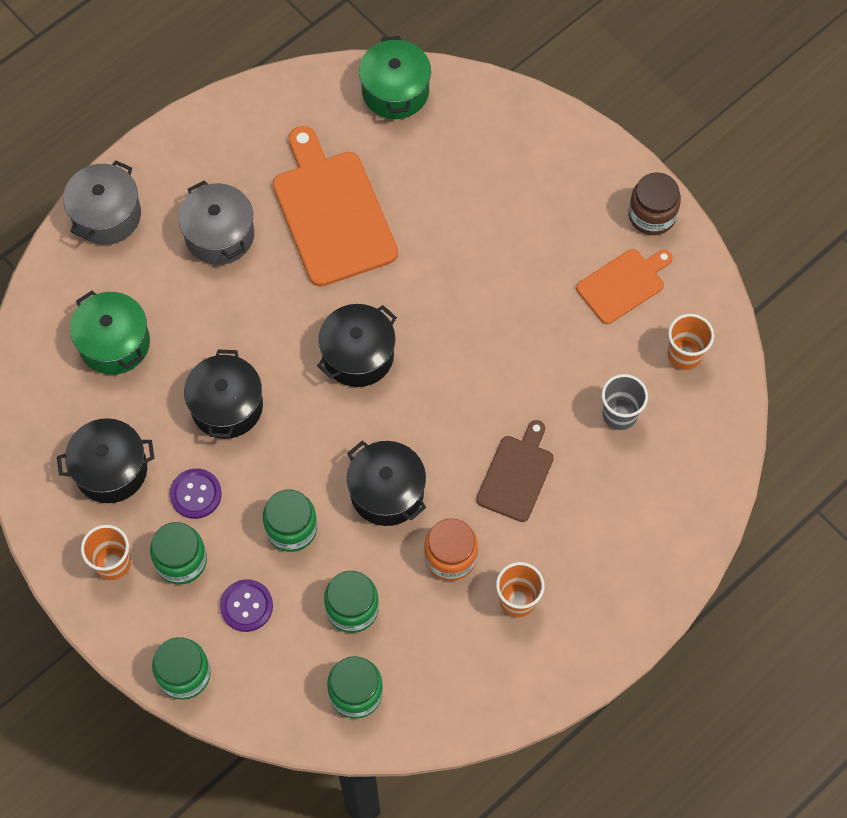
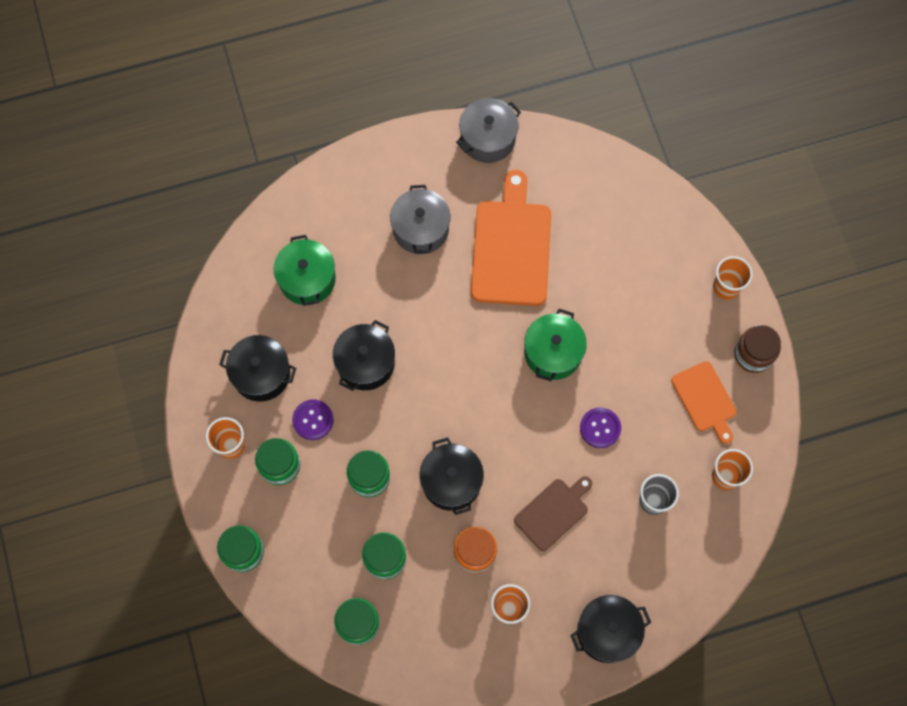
camera: 25 degrees right, 5 degrees up
grey pot [63,161,141,245] -> grey pot moved to [456,98,521,163]
purple button [220,579,273,632] -> purple button moved to [580,407,621,448]
black pot [317,304,397,387] -> black pot moved to [570,595,651,663]
green pot [359,36,431,119] -> green pot moved to [524,309,587,381]
orange cutting board [576,249,673,324] -> orange cutting board turned 75 degrees clockwise [671,361,737,444]
none -> orange cup [713,256,753,300]

